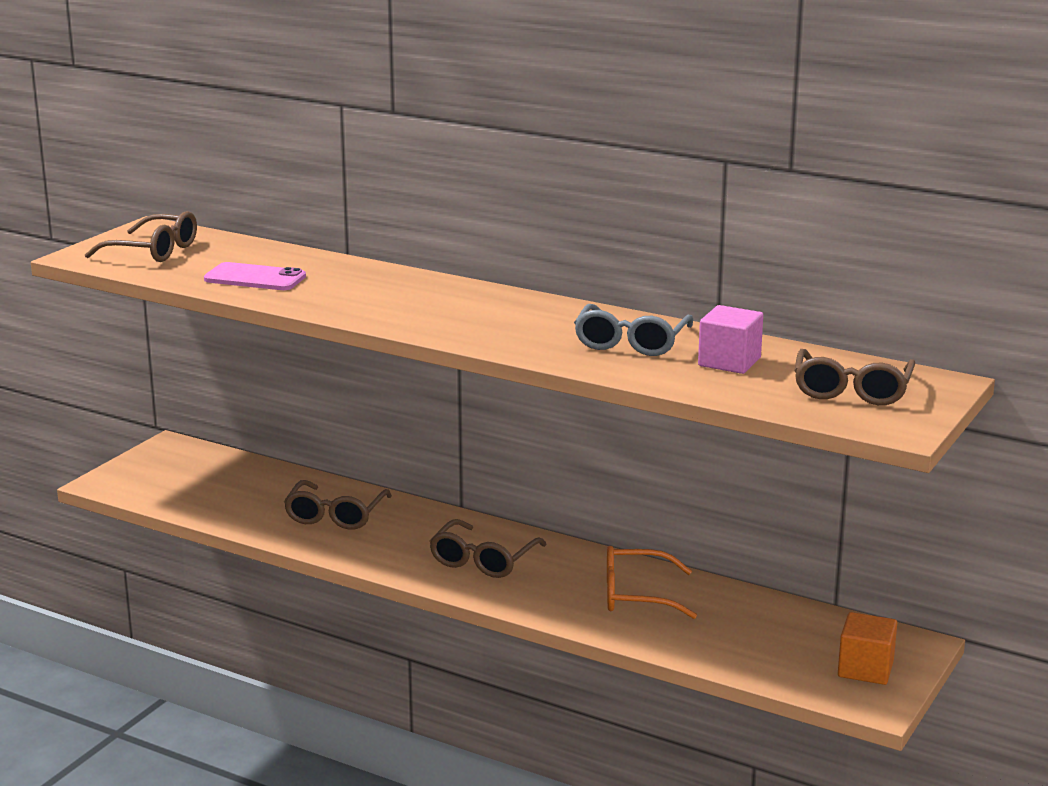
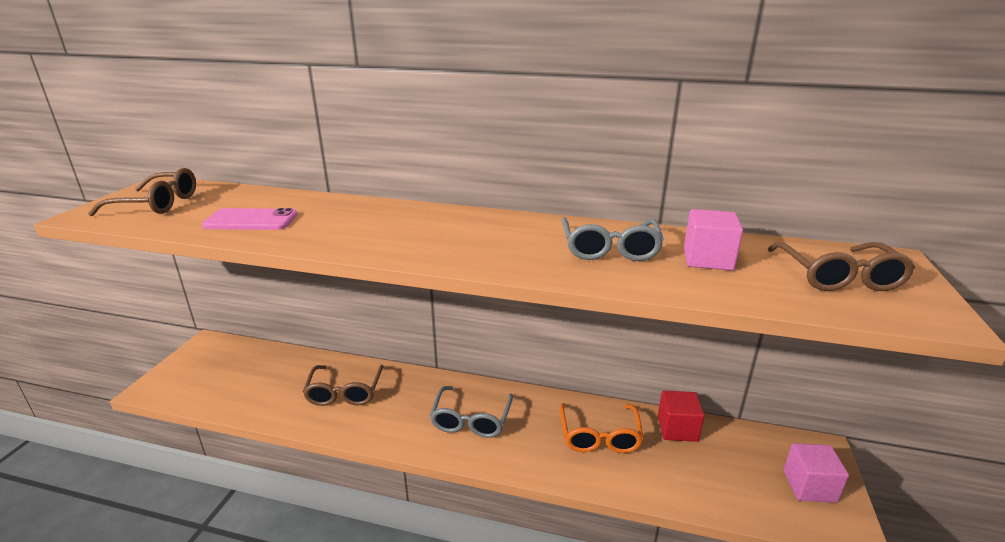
camera: 15 degrees left, 5 degrees up
brown glasses [429,519,547,578] -> grey glasses [430,386,513,438]
orange glasses [607,546,697,619] -> orange glasses turned 75 degrees counterclockwise [560,403,644,453]
orange cube [838,612,897,685] -> pink cube [783,443,849,503]
none -> red cube [658,391,705,442]

